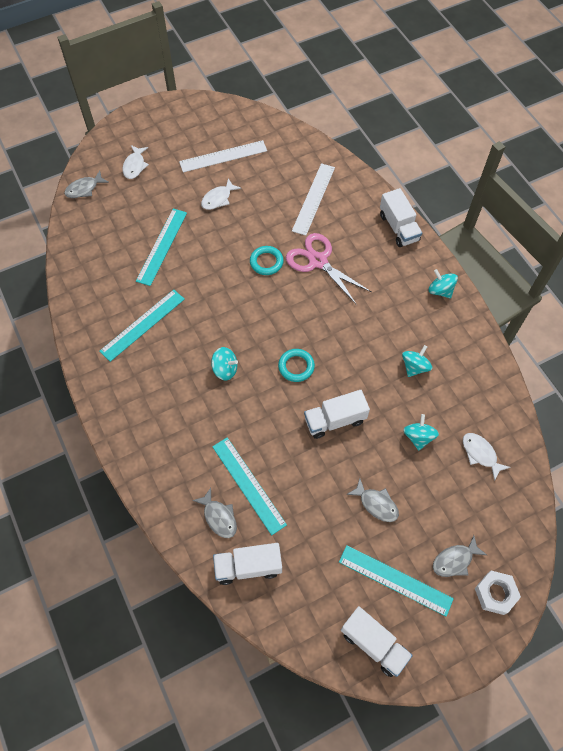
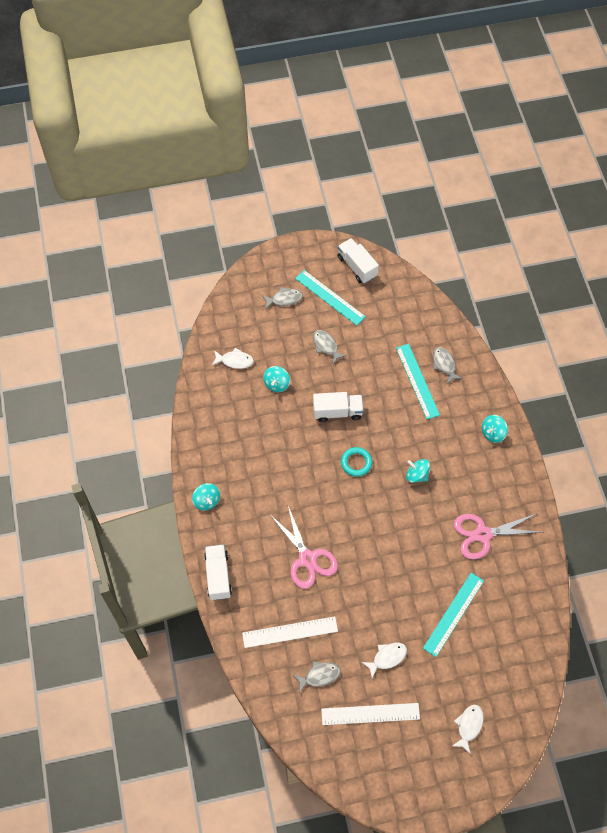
camera: 165 degrees left, 0 degrees up
grey fish [64,171,109,198] -> grey fish moved to [293,661,341,693]
turquoise ruler [99,290,185,362] -> pink scissors [453,513,543,559]
white truck [213,543,282,585] -> none
turquoise ring [250,246,284,275] -> none
white ruler [292,163,335,236] -> white ruler turned 45 degrees clockwise [242,616,338,648]
turquoise spinning top [402,345,432,377] -> turquoise spinning top moved to [482,415,508,443]
white fish [463,433,510,481] -> white fish turned 60 degrees counterclockwise [212,348,254,369]
white nut [475,571,521,615] -> none

